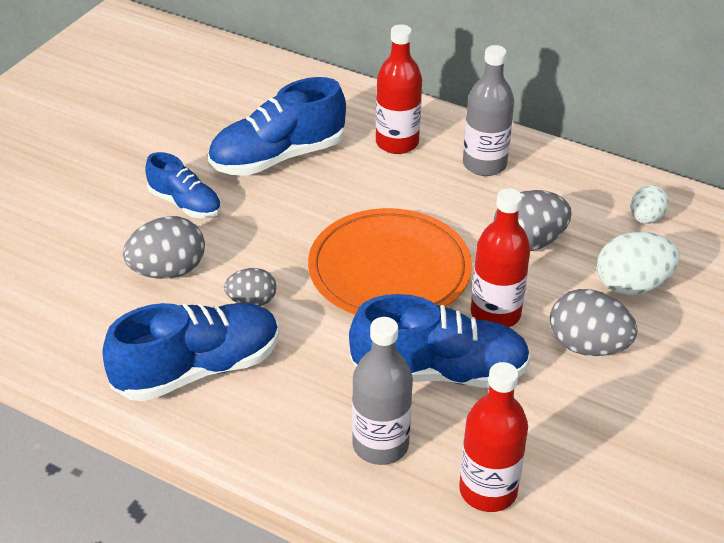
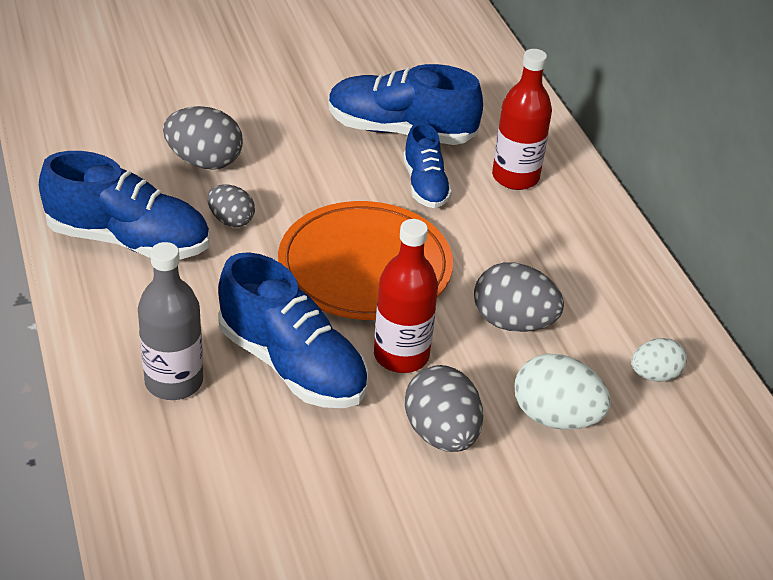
camera: 40 degrees right, 0 degrees up
blue shoe [145,152,221,218] -> blue shoe moved to [403,123,452,208]
red bottle [459,362,528,512] -> none
grey bottle [463,45,514,176] -> none

